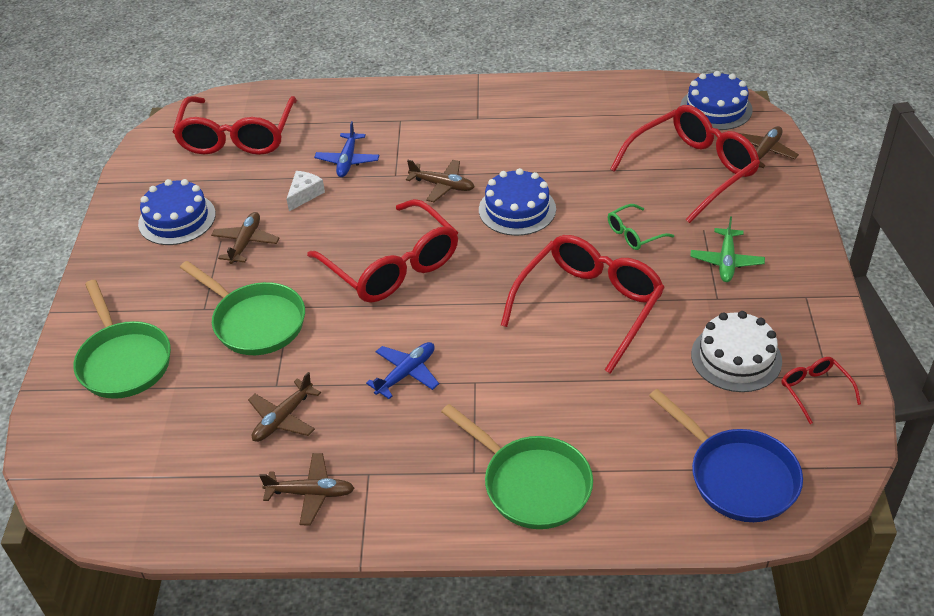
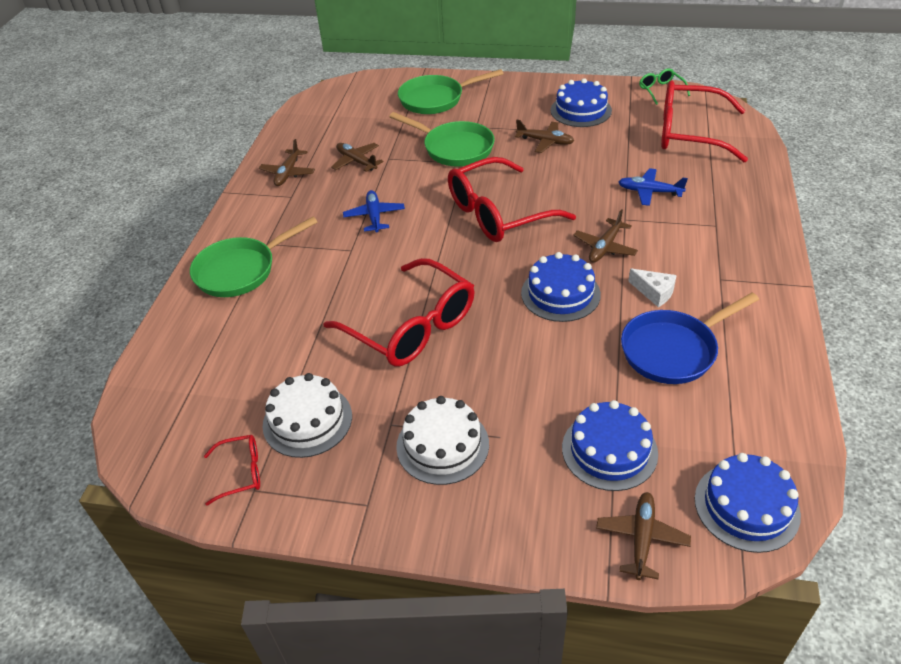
camera: 100 degrees right, 0 degrees up
green pan [180,261,305,355] -> green pan turned 105 degrees counterclockwise [389,112,495,167]
white cheese [287,171,325,211] -> white cheese moved to [628,269,677,307]
blue plane [366,342,439,399] -> blue plane turned 150 degrees counterclockwise [343,190,405,233]
green glasses [608,204,674,250] -> green glasses moved to [639,68,690,105]
red glasses [610,105,760,223] -> blue cake [562,400,658,491]
blue pan [649,389,803,522] -> blue pan moved to [621,293,759,384]
green plane [690,216,765,282] -> white cake [396,396,489,485]
brown plane [739,126,799,168] -> brown plane turned 120 degrees counterclockwise [596,492,691,580]

